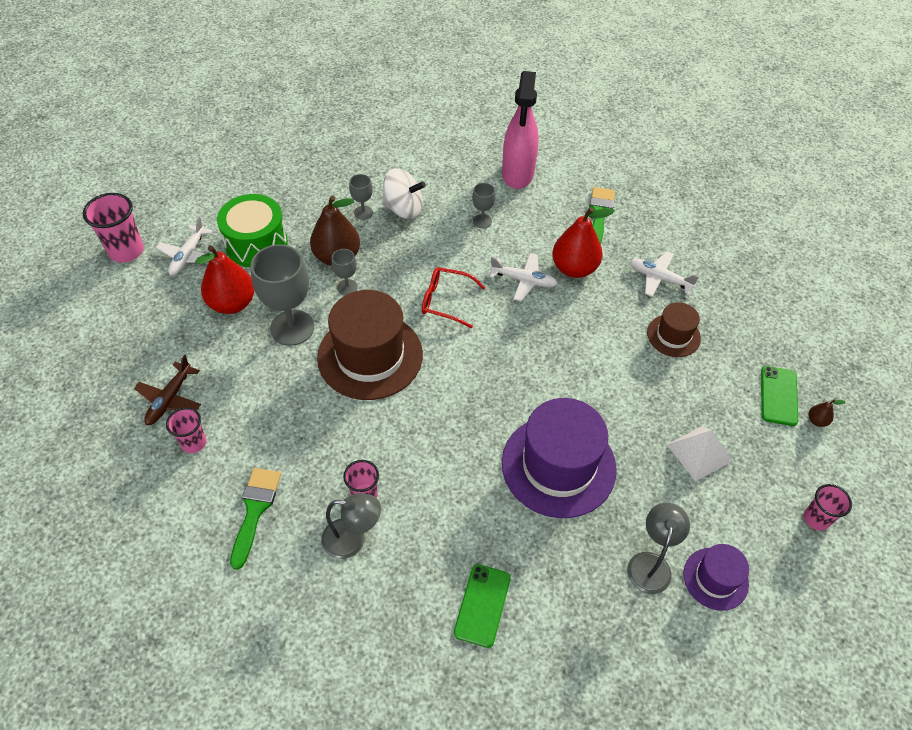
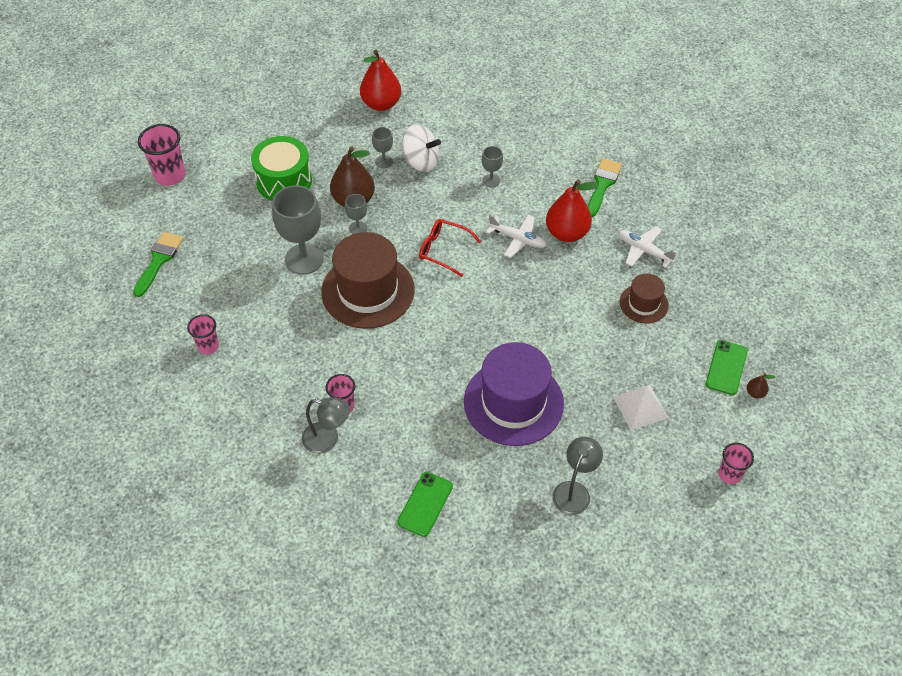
camera: 10 degrees right, 0 degrees up
brown plane [134,355,201,425] -> none
white plane [156,217,213,276] -> none
red pear [195,245,254,314] -> red pear moved to [360,50,401,111]
green brush [230,468,281,570] -> green brush moved to [133,232,184,297]
pink spray bottle [502,71,539,189] -> none
purple hat [683,544,749,611] -> none

